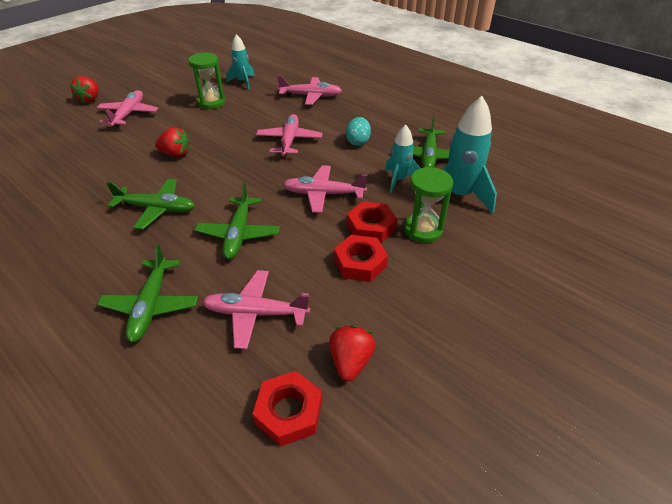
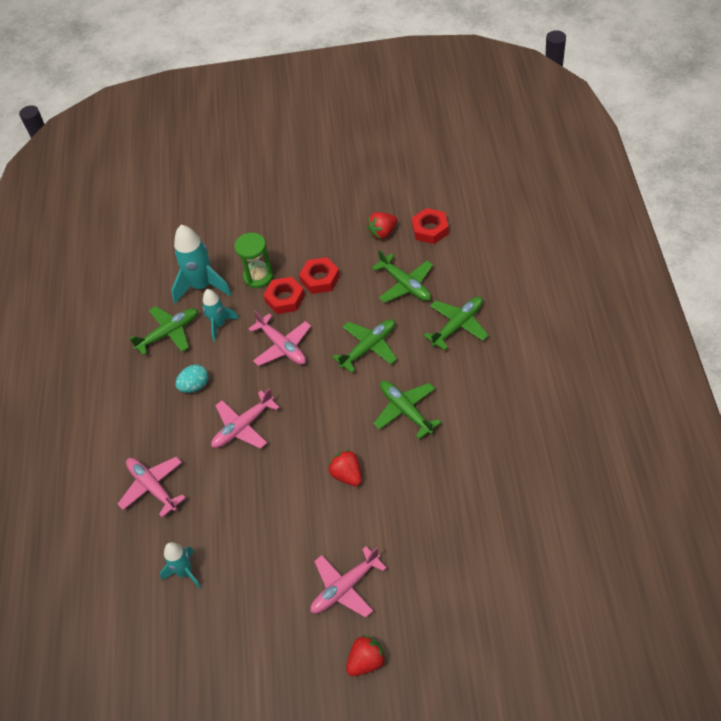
camera: 130 degrees left, 10 degrees up
green hourglass [188,53,226,109] -> none
pink plane [202,270,310,349] -> green plane [372,250,433,303]

